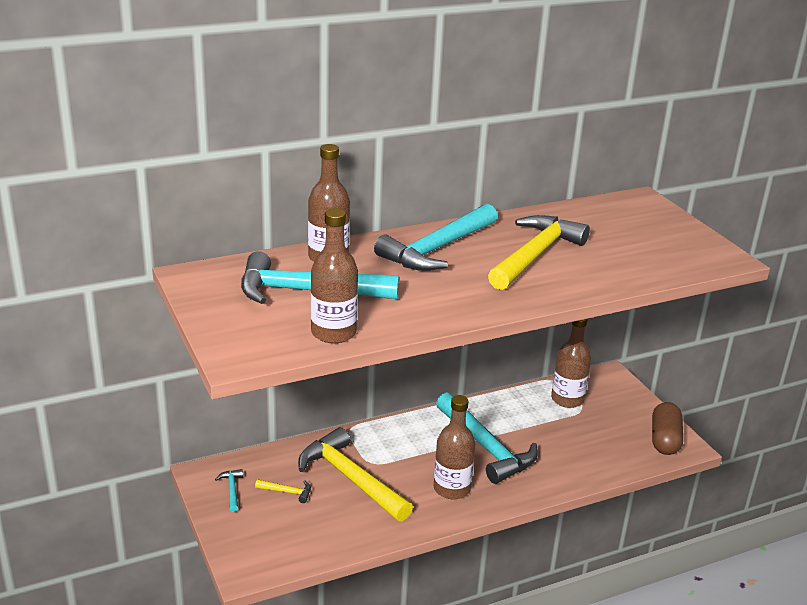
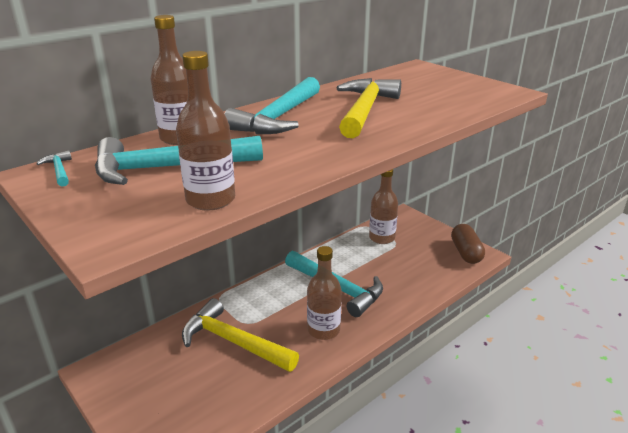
camera: 15 degrees left, 0 degrees up
turquoise hammer [215,469,243,512] -> turquoise hammer moved to [36,150,72,187]
yellow hammer [255,479,311,503] -> none

